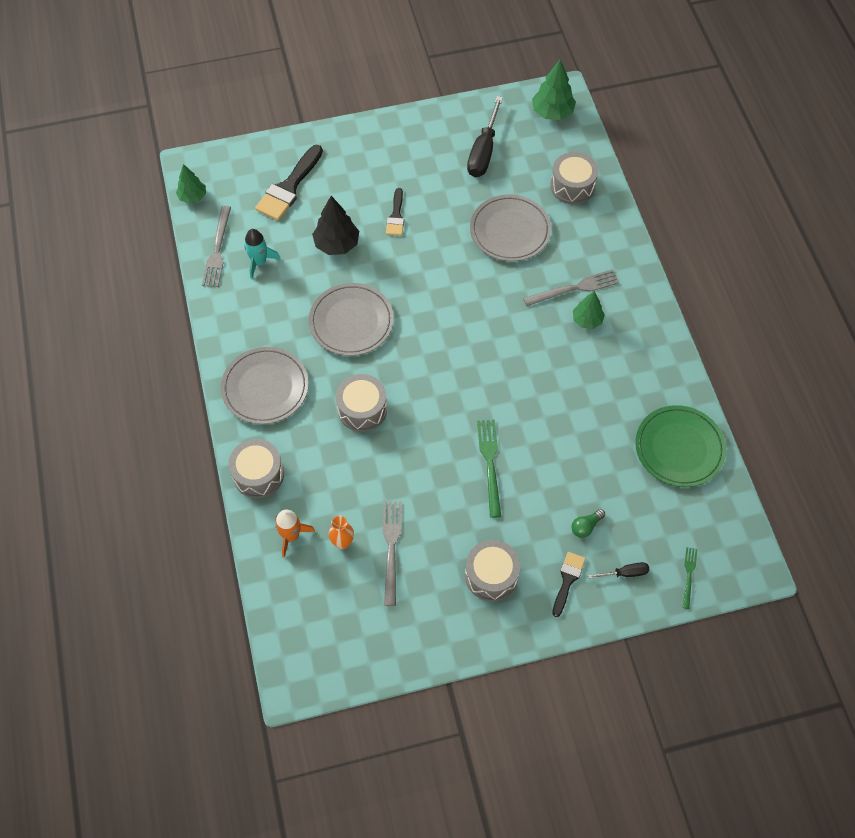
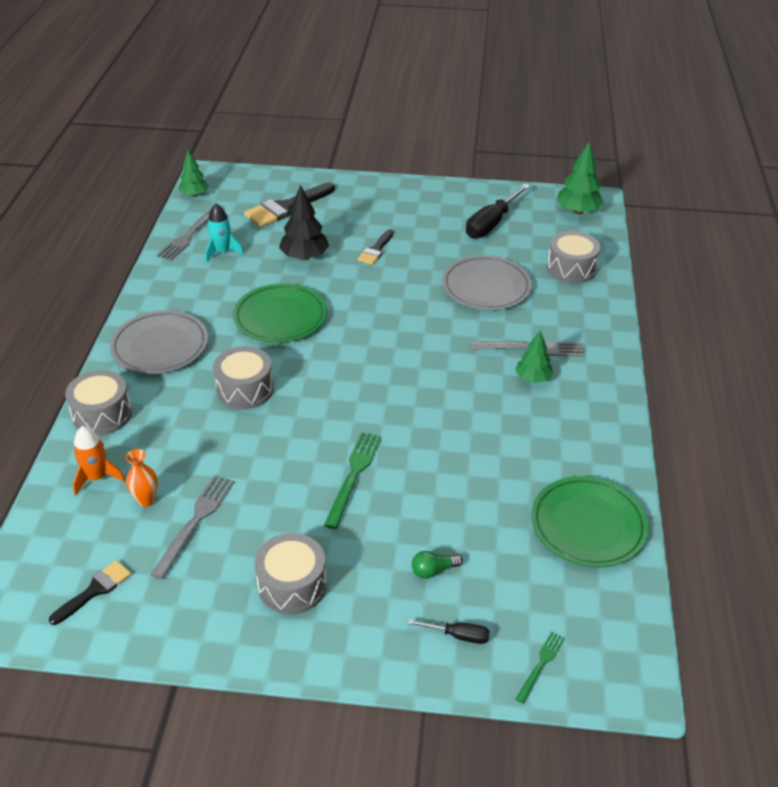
camera: 20 degrees right, 20 degrees down
grey plate [309,283,394,356] -> green plate [233,283,327,343]
black brush [552,552,586,617] -> black brush moved to [49,560,131,625]

